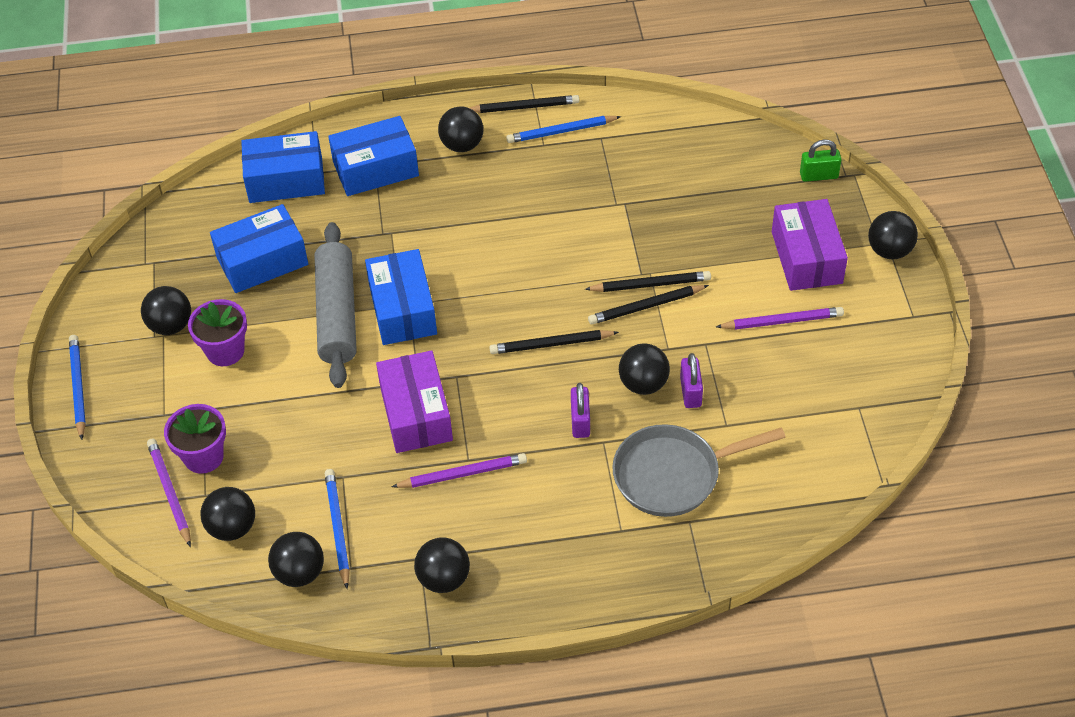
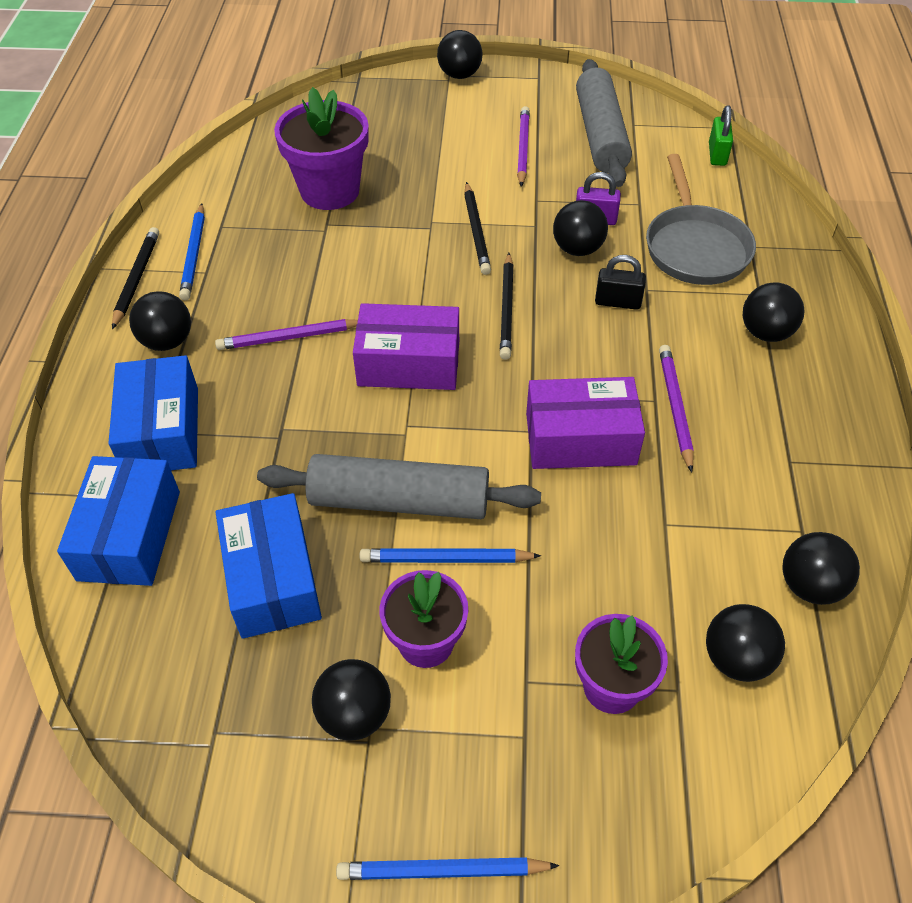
camera: 80 degrees left, 0 degrees up
purple pencil [147,439,191,547] -> purple pencil moved to [215,319,358,350]
blue pencil [325,469,350,589] -> blue pencil moved to [360,548,541,563]
blue box [365,249,437,345] -> none
black ball [414,537,470,593] -> black ball moved to [743,282,804,342]
purple padlock [571,383,590,438] -> black padlock [595,255,646,310]
black pencil [585,271,711,292] -> none
purple box [772,199,848,291] -> purple box moved to [353,303,459,390]
green padlock [800,139,842,182] -> green padlock moved to [709,105,733,166]
none -> purple flower pot [274,87,369,210]
none -> grey rolling pin [576,59,632,187]

